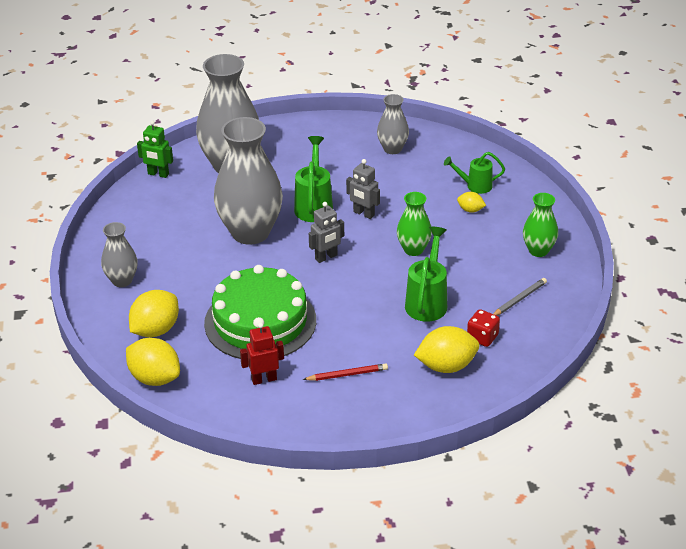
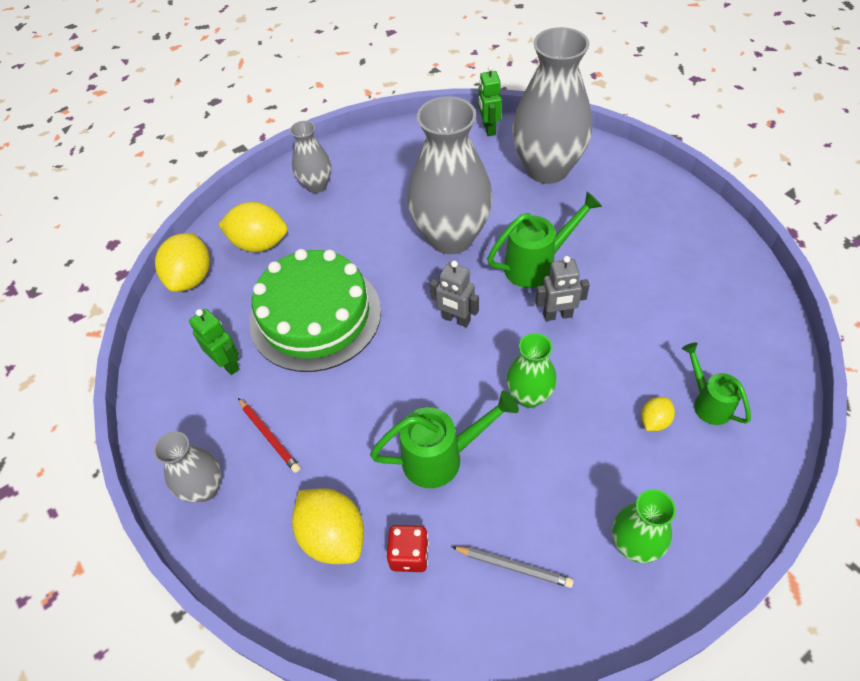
camera: 65 degrees right, 15 degrees up
red robot [240,322,284,385] -> green robot [189,309,239,375]
grey robot [346,159,380,219] -> grey robot turned 105 degrees counterclockwise [535,256,590,321]
grey vase [377,94,409,154] -> grey vase moved to [154,431,221,502]
yellow lemon [457,192,486,213] -> yellow lemon turned 45 degrees clockwise [641,397,675,431]

